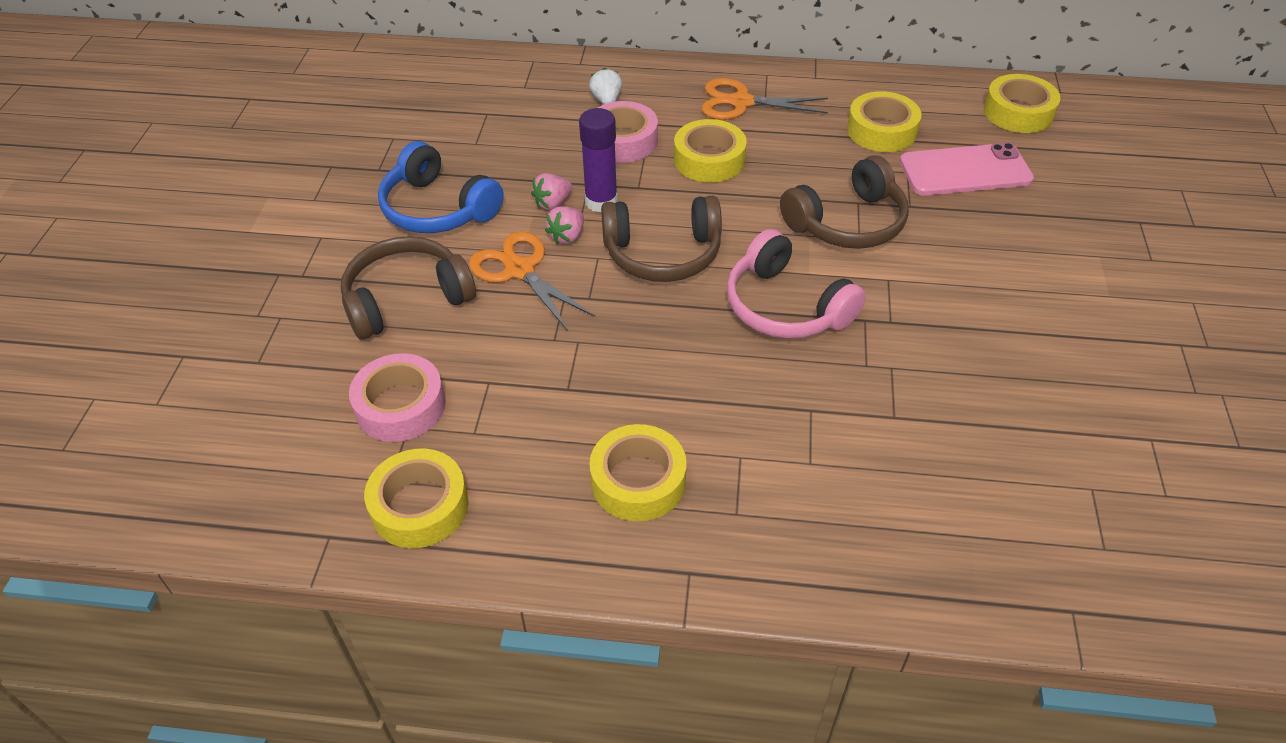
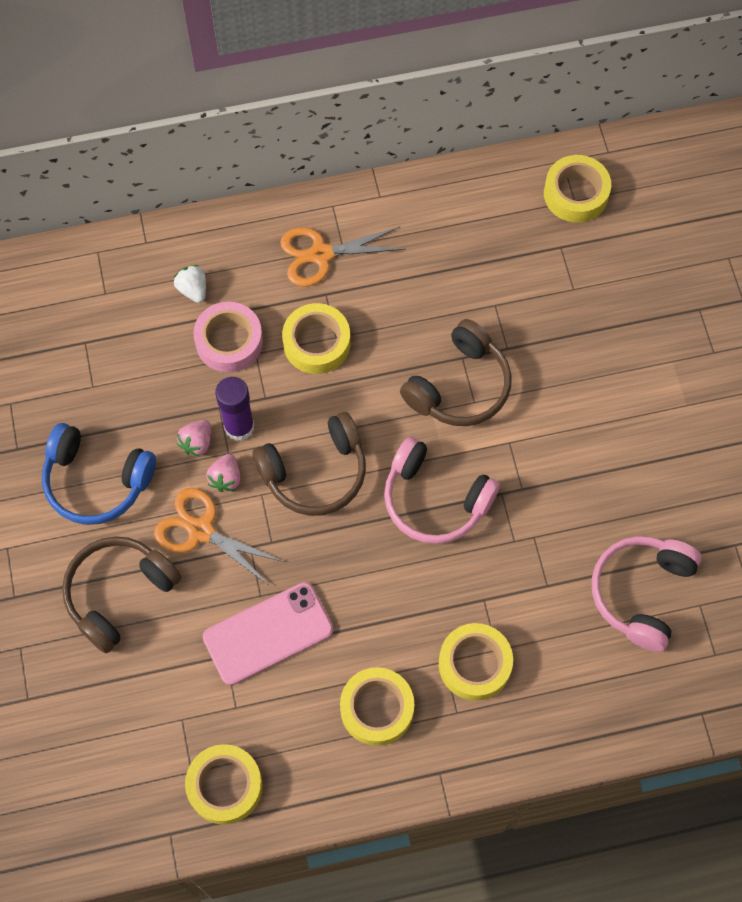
camera: 20 degrees left, 20 degrees up
pink tape [349,353,445,442] -> none
yellow tape [847,91,921,152] -> yellow tape moved to [439,623,513,701]
pink phone [900,143,1034,196] -> pink phone moved to [203,582,333,685]
none -> pink headphones [592,536,702,652]

